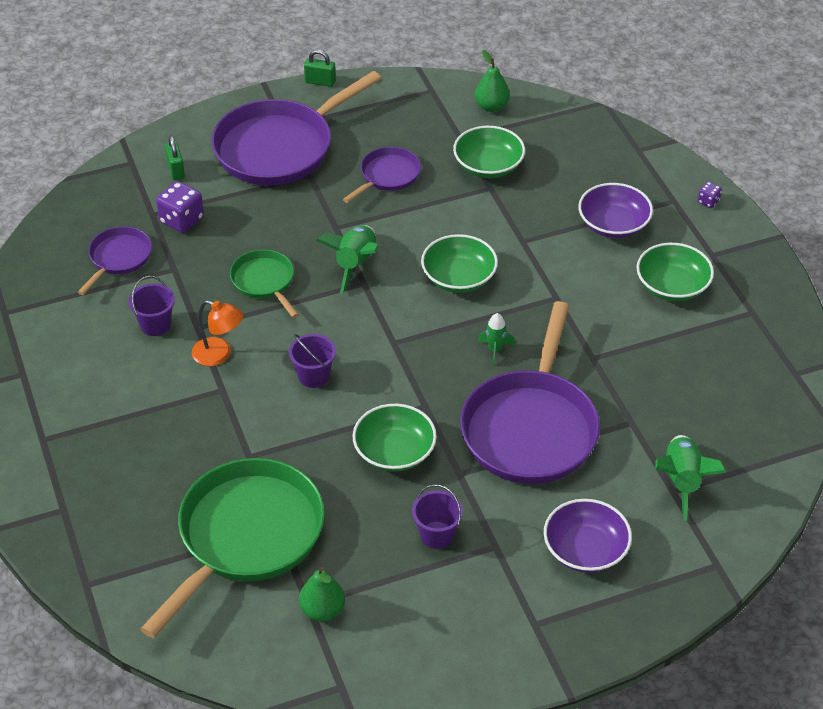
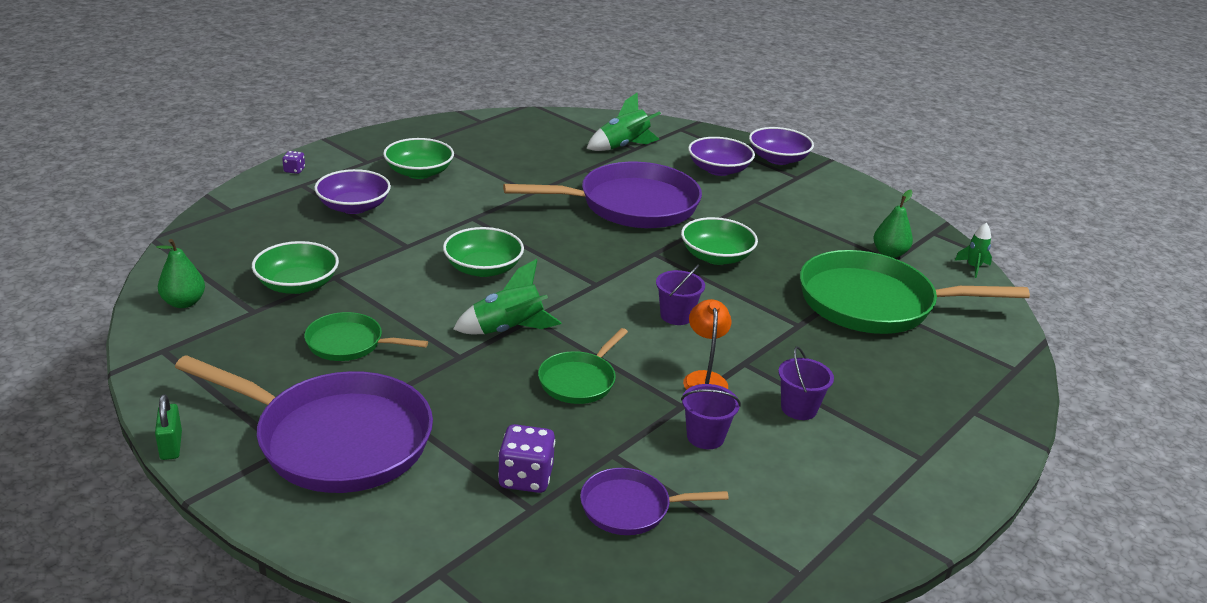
camera: 120 degrees left, 15 degrees down
green padlock [165,136,185,180] -> none
purple pan [343,147,421,203] -> green pan [304,312,428,361]
purple bucket [412,484,463,549] -> purple bucket moved to [778,346,834,420]
green rocket [478,313,515,366] -> green rocket moved to [955,223,992,278]
none -> purple bowl [749,127,814,165]

